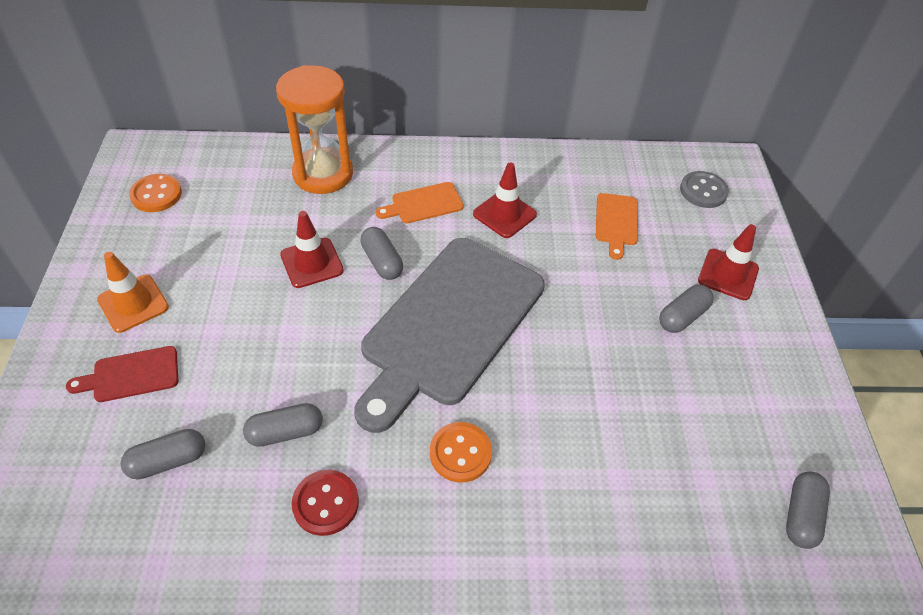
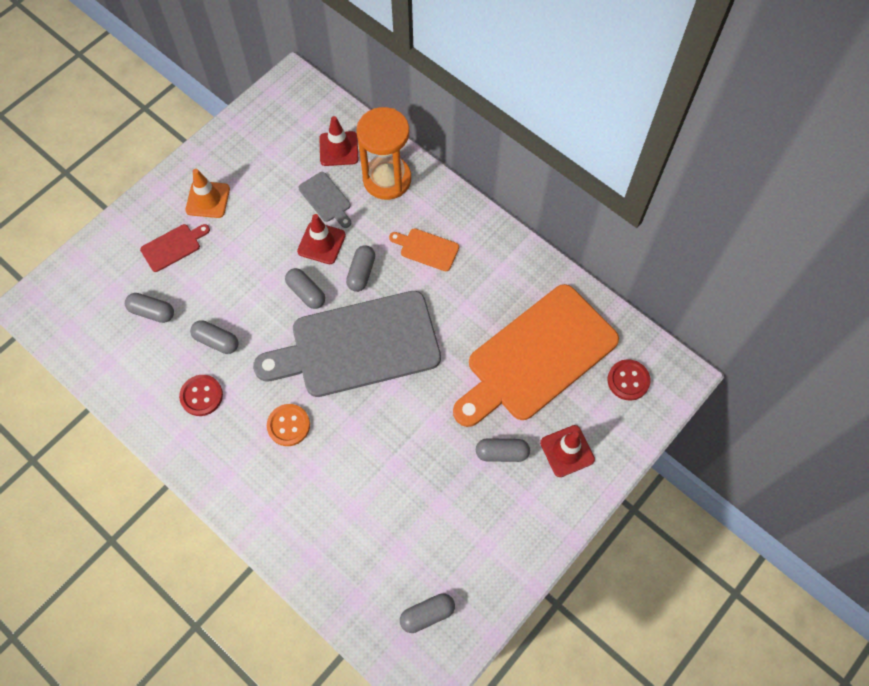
camera: 45 degrees right, 15 degrees up
red cutting board [66,346,178,402] -> red cutting board turned 120 degrees clockwise [140,224,210,272]
orange button [129,174,182,212] -> none
red traffic cone [473,163,537,238] -> red traffic cone moved to [319,116,359,166]
orange cutting board [596,193,638,260] -> orange cutting board [453,284,619,427], size x2.48
grey button [680,171,729,208] -> red button [608,359,650,401]
none -> grey capsule [285,268,325,309]
none -> grey cutting board [298,172,351,228]

